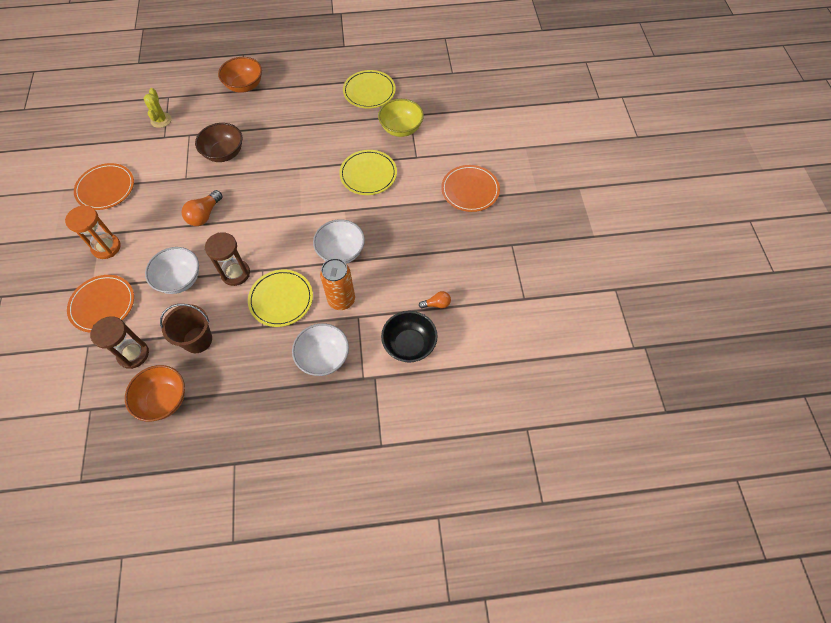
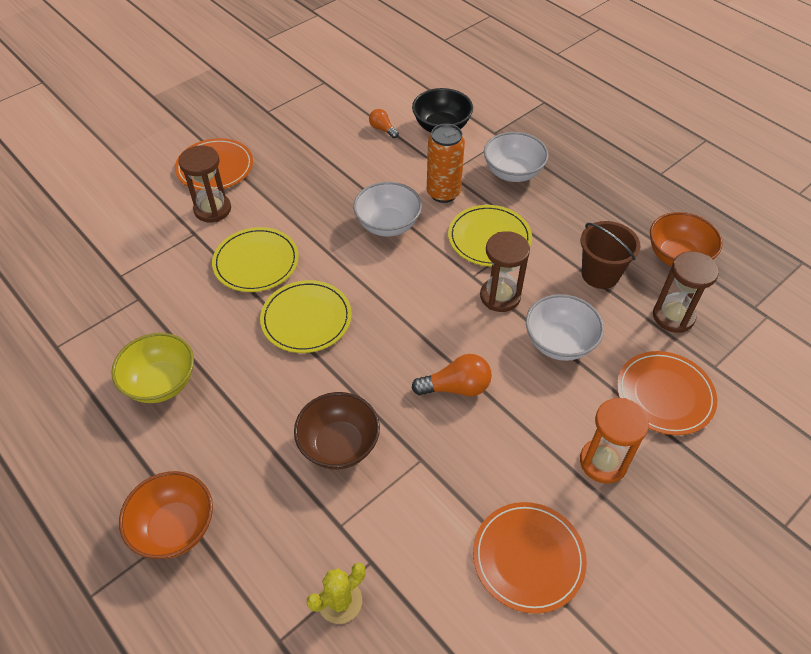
camera: 125 degrees left, 10 degrees down
yellow plate [343,70,396,108] -> yellow plate moved to [260,280,352,353]
yellow bowl [378,99,424,137] -> yellow bowl moved to [111,333,194,403]
none -> brown hourglass [179,145,231,222]

